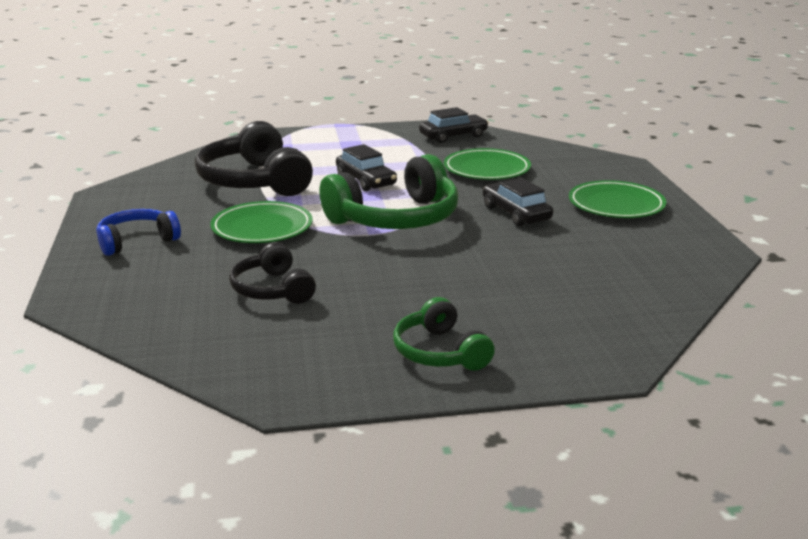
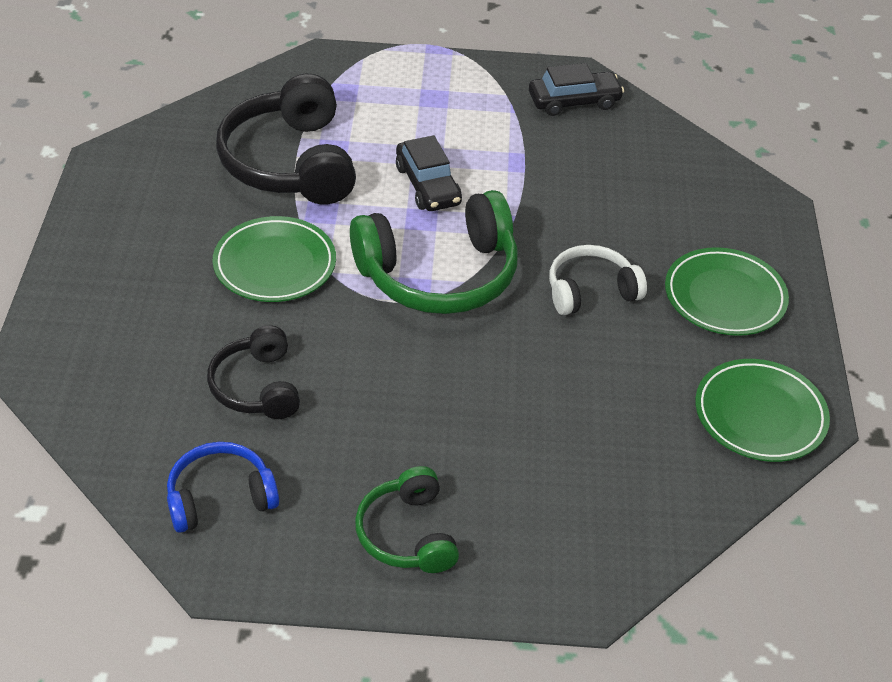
camera: 10 degrees right, 20 degrees up
blue headphones [96,209,181,256] -> blue headphones moved to [167,442,279,533]
green plate [444,148,531,180] -> green plate moved to [695,359,830,462]
black car [483,178,553,226] -> white headphones [549,245,647,315]

